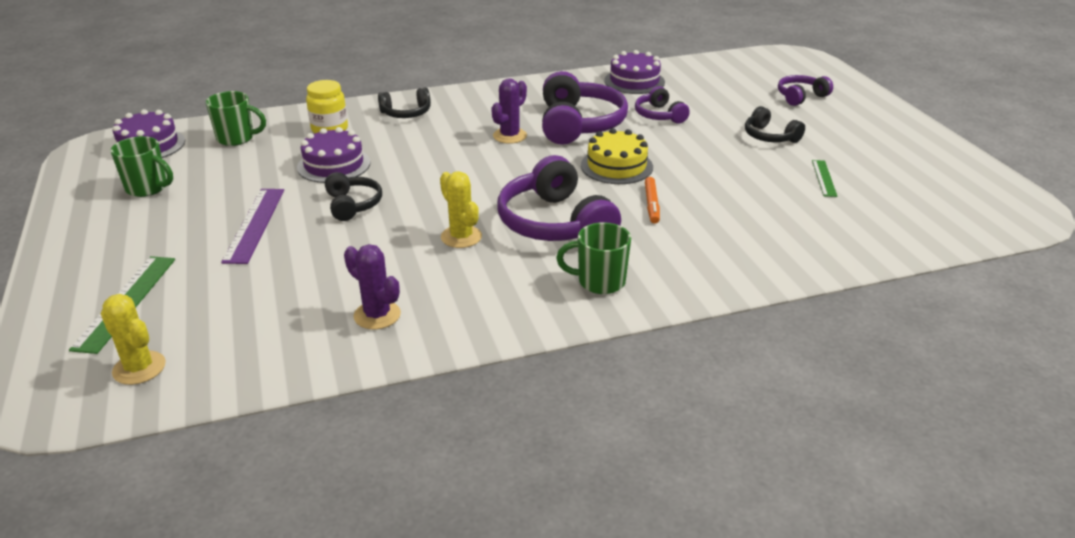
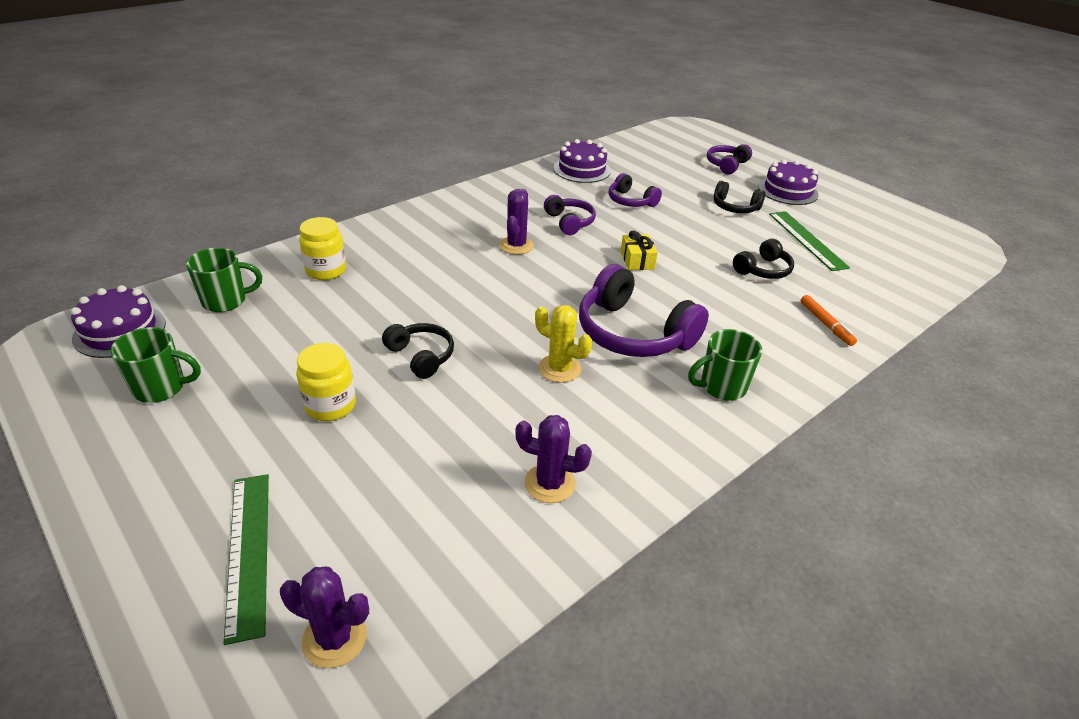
camera: 25 degrees left, 5 degrees up
yellow cactus [101,294,166,385] -> purple cactus [280,567,369,668]
purple ruler [221,189,284,264] -> yellow jar [296,343,356,421]
purple cake [297,127,370,183] -> purple cake moved to [758,159,819,205]
black headphones [378,88,431,118] -> black headphones moved to [733,239,794,279]
purple headphones [542,71,628,145] -> purple headphones [544,195,596,235], size x0.54
yellow cake [581,128,653,184] -> yellow gift [621,230,658,270]
orange marker [645,177,660,224] -> orange marker moved to [801,295,857,346]
green ruler [812,160,838,197] -> green ruler [769,211,850,271], size x1.74

